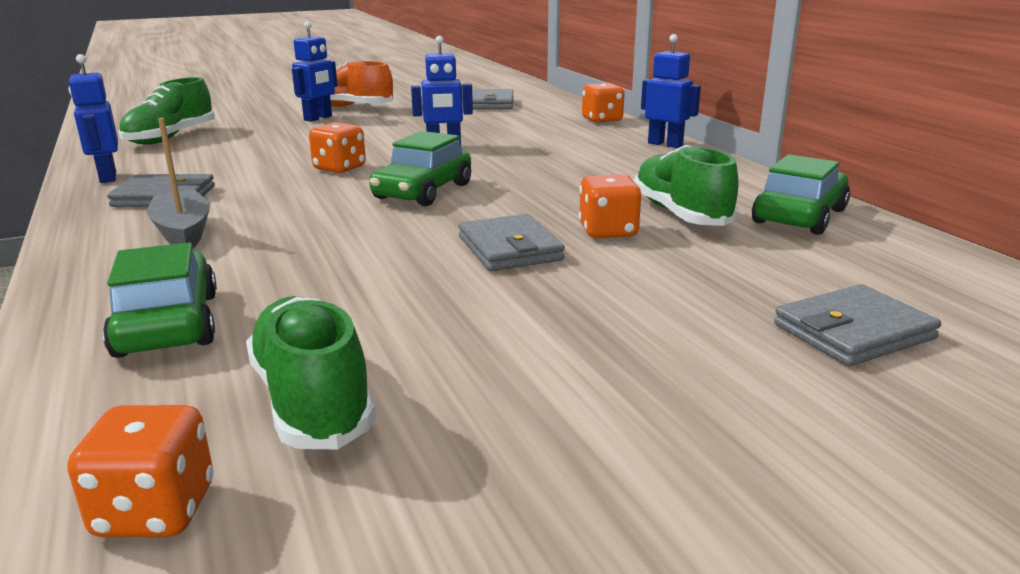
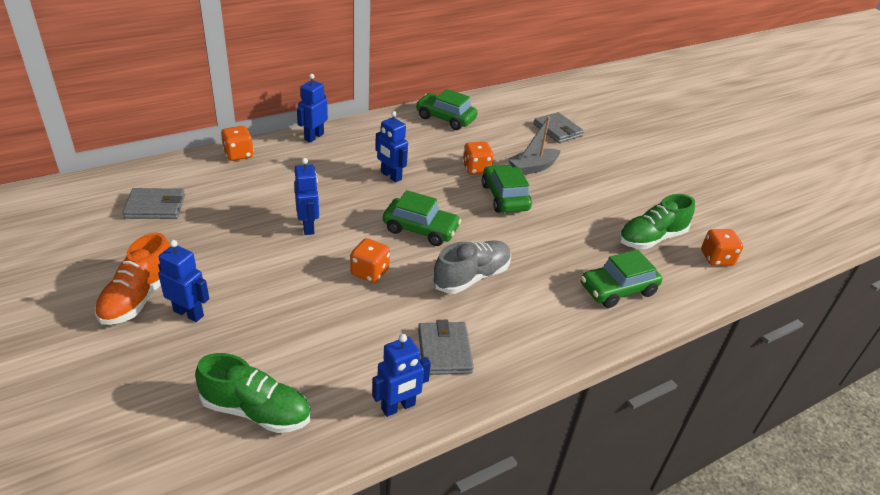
camera: 100 degrees left, 15 degrees up
grey boat [147,118,210,249] -> grey boat moved to [508,116,561,175]
grey wallet [459,214,565,271] -> green car [482,164,532,213]
green shoe [634,145,738,226] -> none
none -> blue robot [375,111,408,182]
none -> grey shoe [433,240,511,294]

